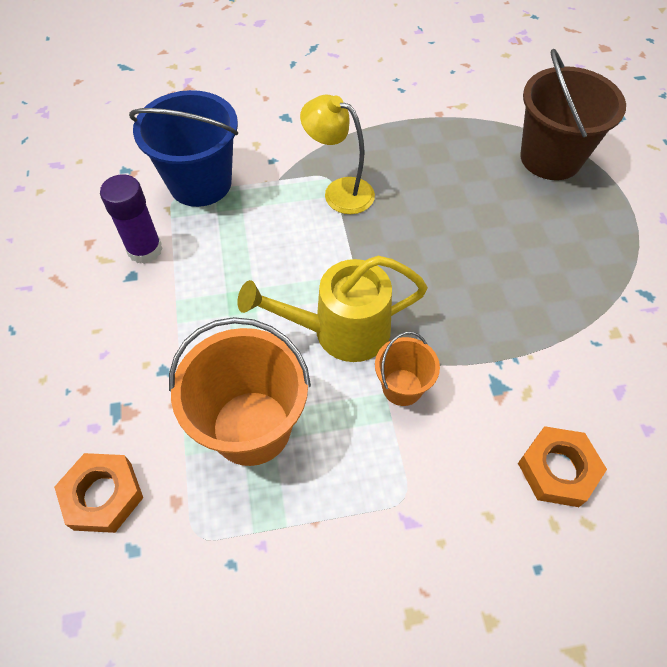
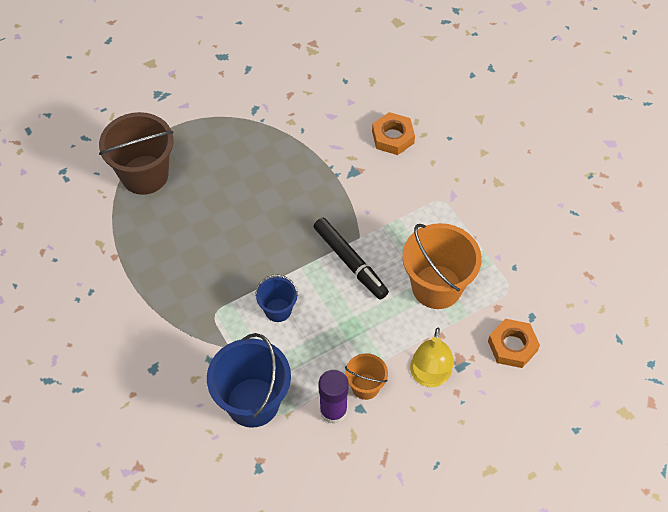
camera: 110 degrees left, 0 degrees up
yellow watering can [237,256,428,362] -> black marker [314,218,389,300]
yellow lamp [300,95,375,214] -> yellow lamp moved to [410,328,454,387]
orange bucket [375,331,440,406] -> orange bucket moved to [345,353,388,400]
none -> blue bucket [255,274,298,322]

